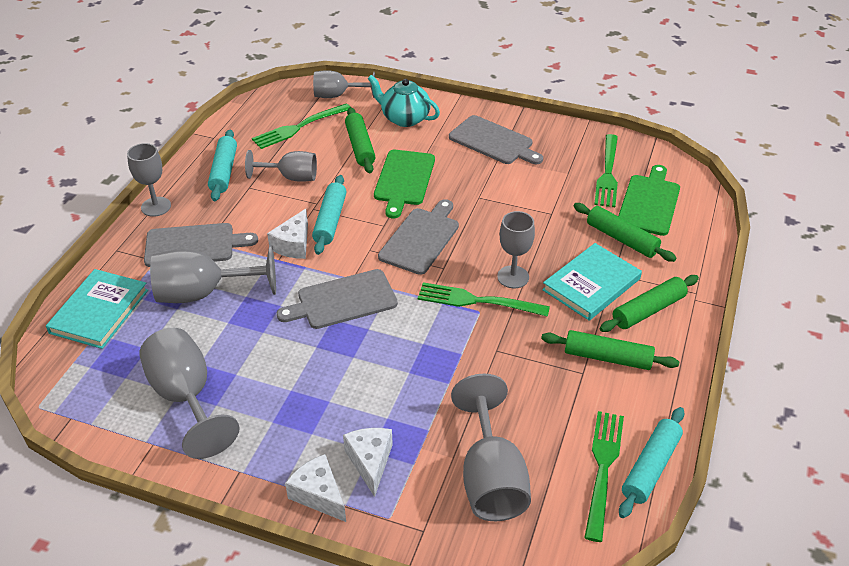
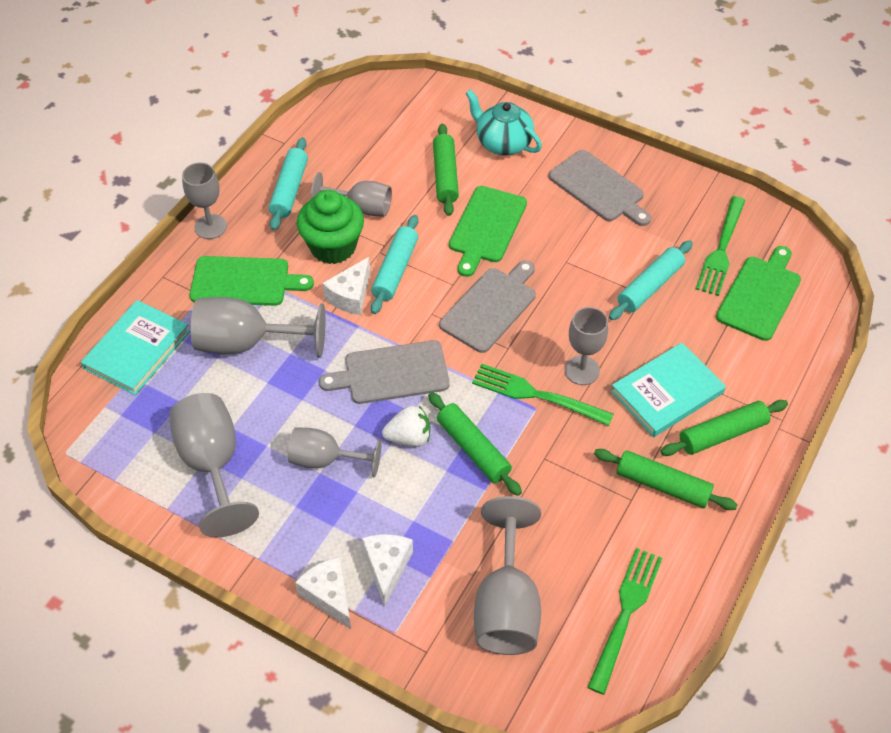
camera: 10 degrees right, 10 degrees up
grey cutting board [144,223,258,267] -> green cutting board [189,256,314,306]
green fork [252,103,350,149] -> none
grey goblet [313,70,375,98] -> grey goblet moved to [288,427,381,477]
green rolling pin [574,203,677,262] -> green rolling pin moved to [428,392,522,496]
turquoise rolling pin [619,407,684,518] -> turquoise rolling pin moved to [609,240,693,320]
none -> green cupcake [297,190,364,264]
none -> white strawberry [382,405,430,447]

